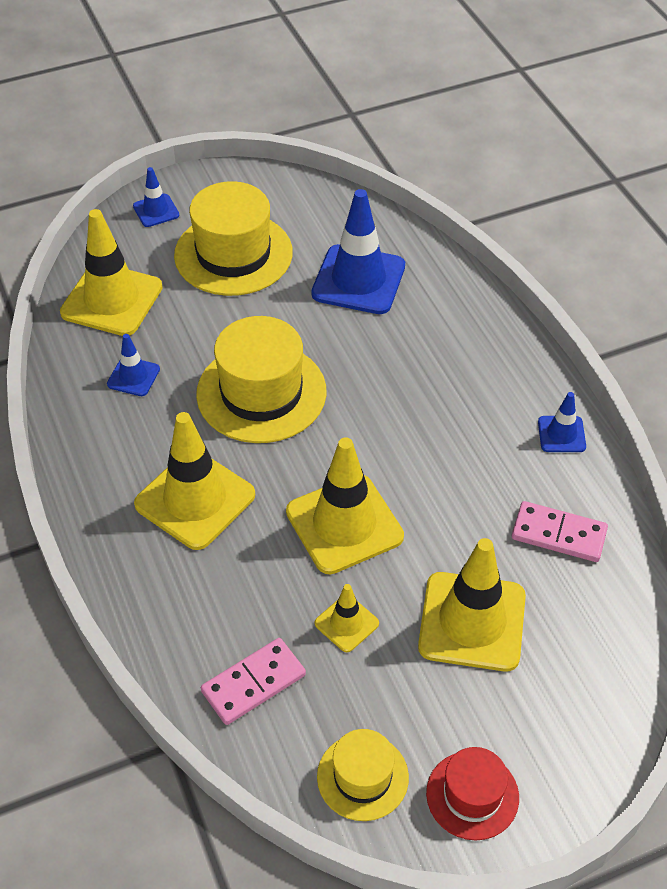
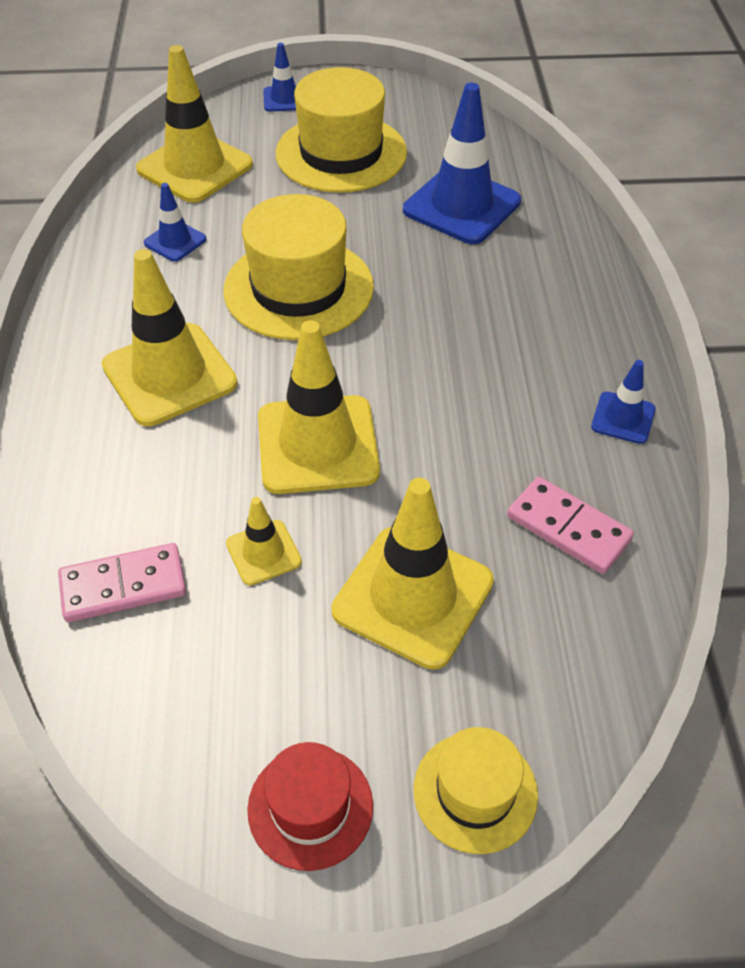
camera: 20 degrees right, 0 degrees up
yellow hat [317,729,409,821] -> yellow hat moved to [414,727,538,854]

